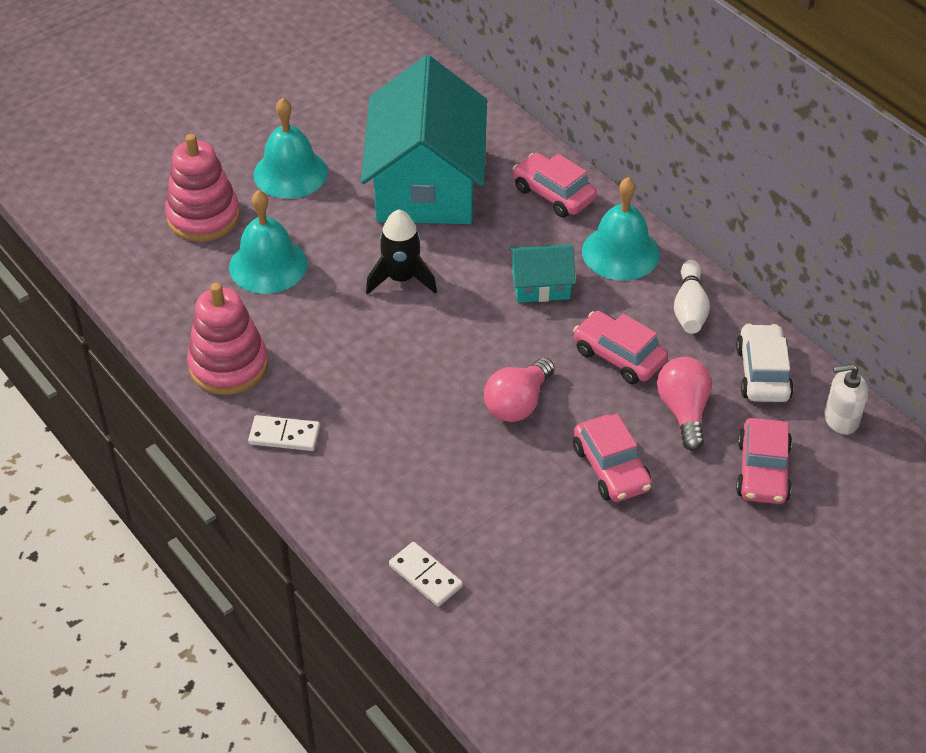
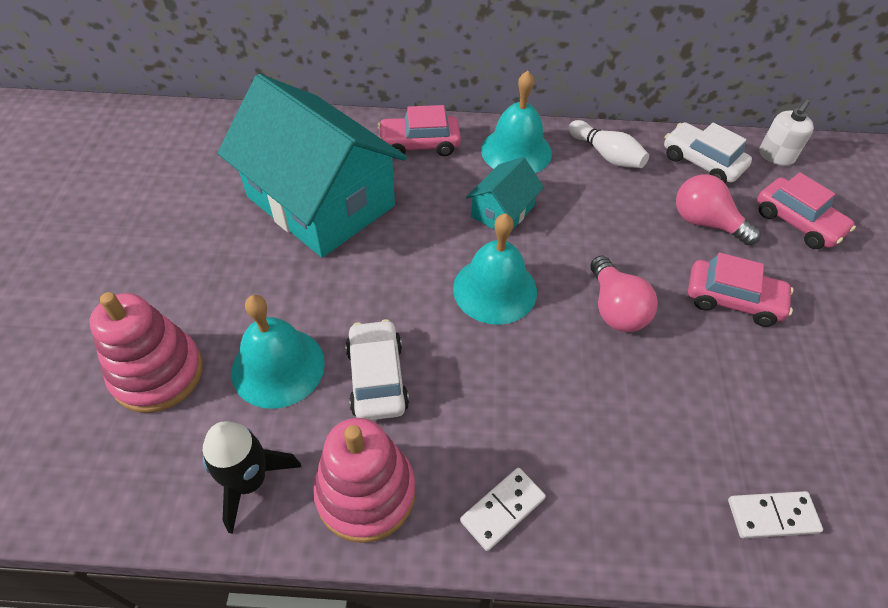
camera: 50 degrees left, 5 degrees up
turquoise bell [253,97,328,199] -> turquoise bell moved to [453,213,537,325]
black rocket [366,210,437,295] -> black rocket moved to [203,421,301,534]
pink car [573,311,668,384] -> none
none -> white car [345,319,409,420]

